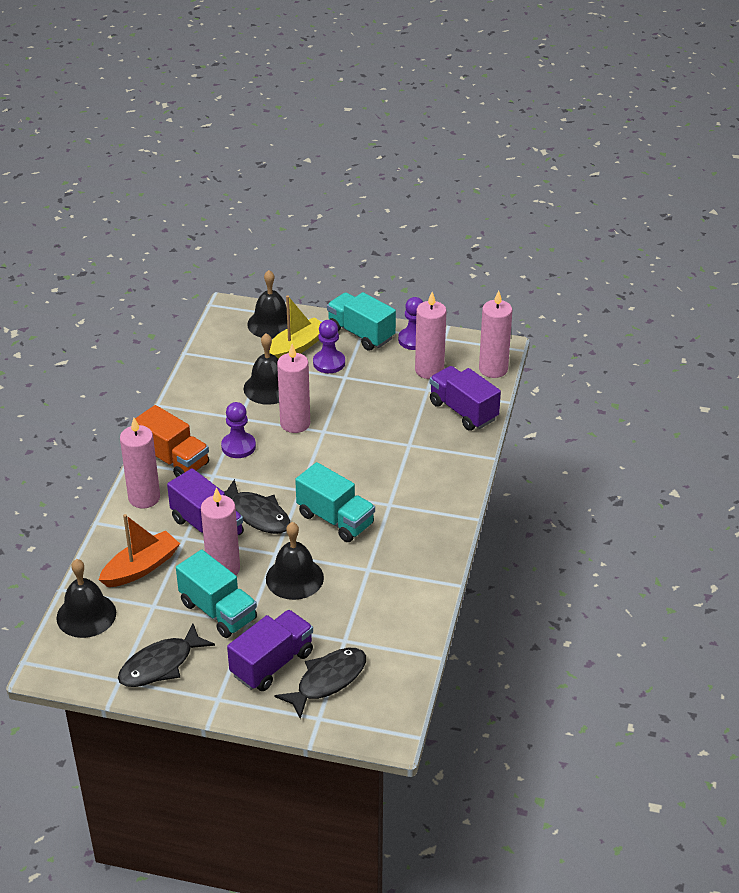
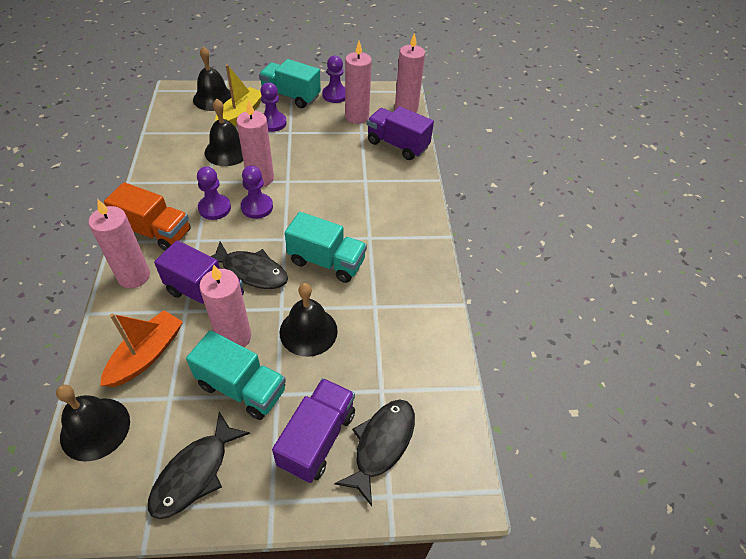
camera: 20 degrees left, 10 degrees up
none -> purple pawn [241,166,273,219]

